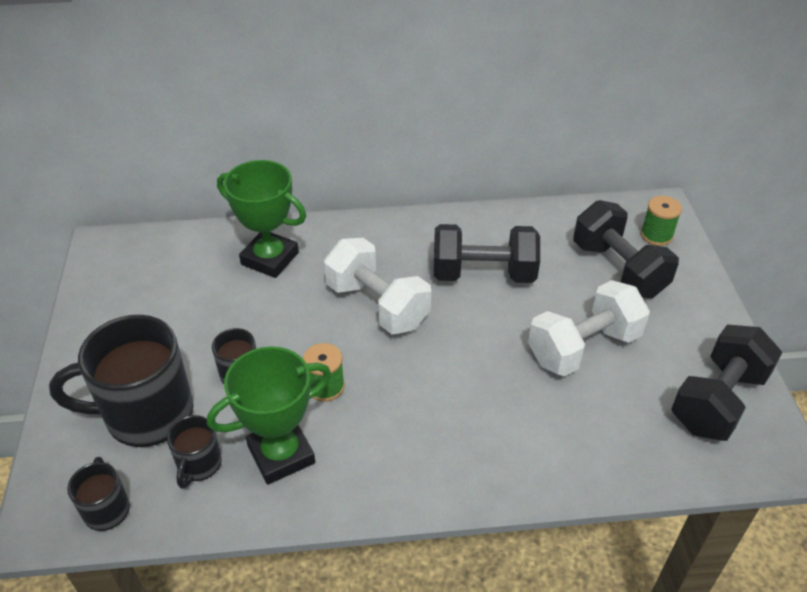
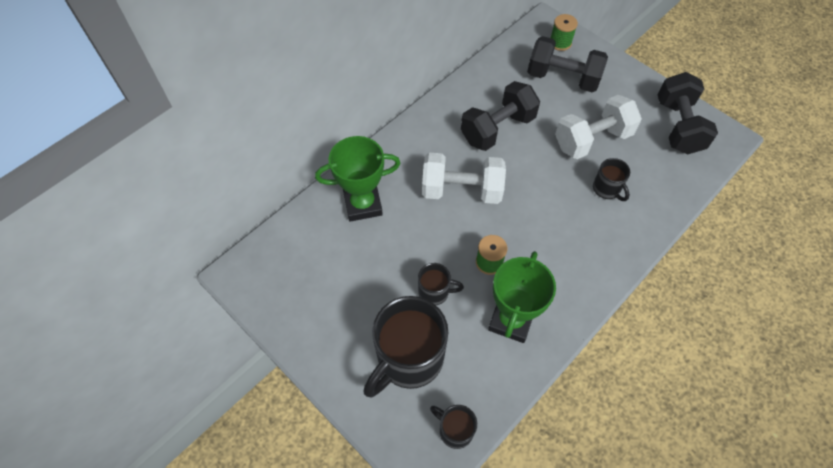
camera: 40 degrees left, 15 degrees up
black mug [167,415,222,489] -> black mug moved to [593,158,630,201]
white dumbbell [528,280,650,376] -> white dumbbell turned 45 degrees clockwise [555,95,642,159]

